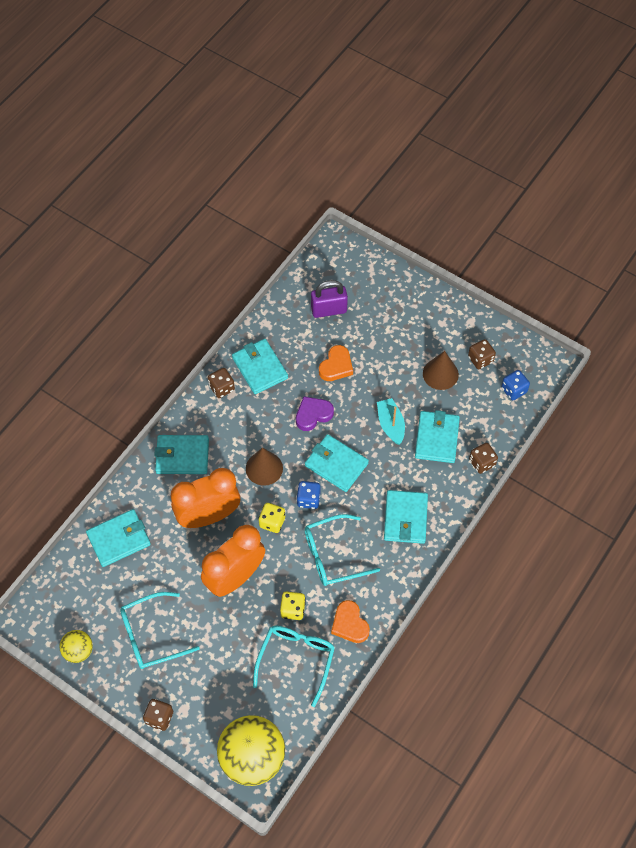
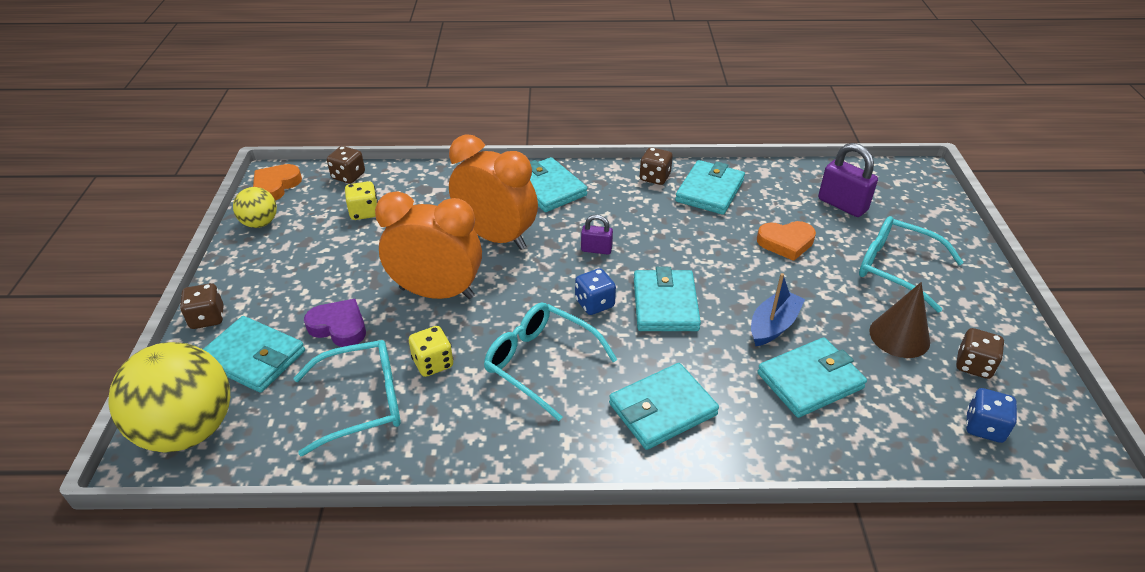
camera: 55 degrees right, 20 degrees down
turquoise wallet [86,509,151,567] -> turquoise wallet moved to [203,316,305,393]
turquoise glasses [120,592,200,669] -> turquoise glasses moved to [859,216,964,313]
brown cone [246,447,283,486] -> purple padlock [581,214,613,255]
yellow dice [258,503,285,533] -> yellow dice moved to [345,181,378,220]
purple heart [296,396,334,431] -> purple heart moved to [304,299,366,347]
orange heart [331,600,370,643] -> orange heart moved to [253,164,302,201]
turquoise boat [377,398,405,445] -> blue boat [751,273,805,346]
brown dice [469,443,498,474] -> brown dice moved to [327,146,365,184]

